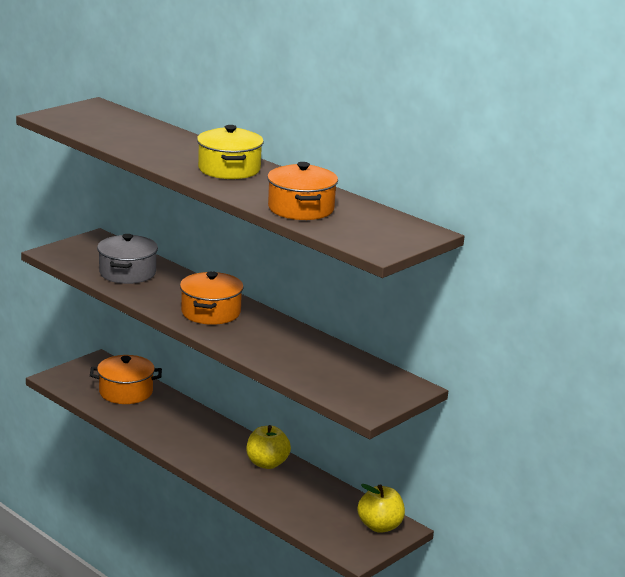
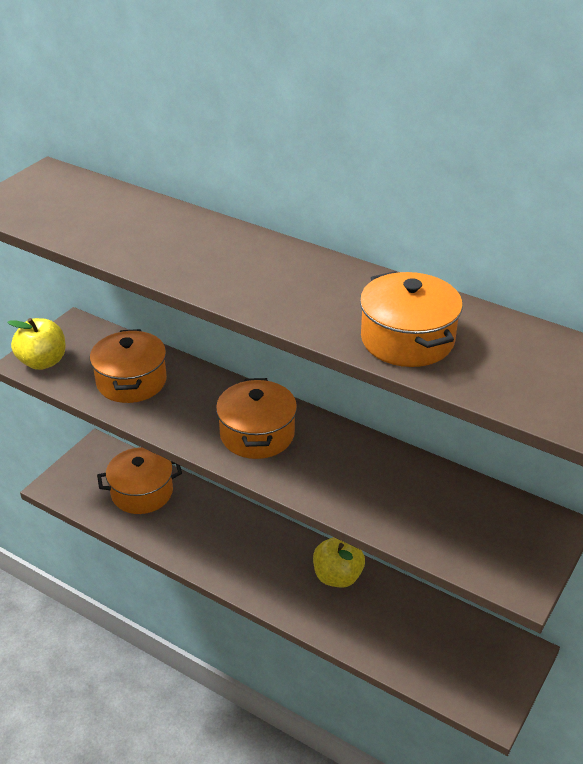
camera: 10 degrees left, 15 degrees up
grey pot [97,234,158,284] -> orange pot [90,329,167,403]
yellow pot [197,125,264,179] -> none
yellow apple [357,484,405,533] -> yellow apple moved to [7,318,66,370]

